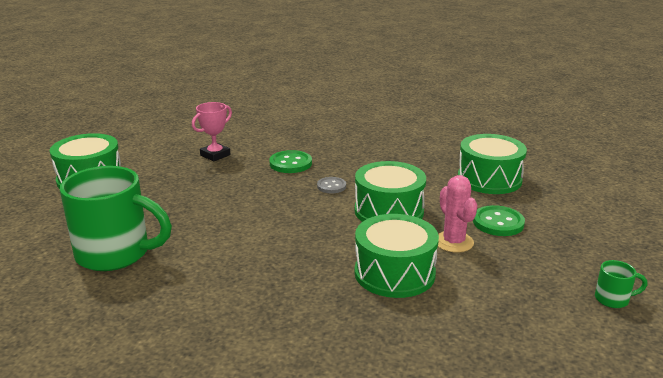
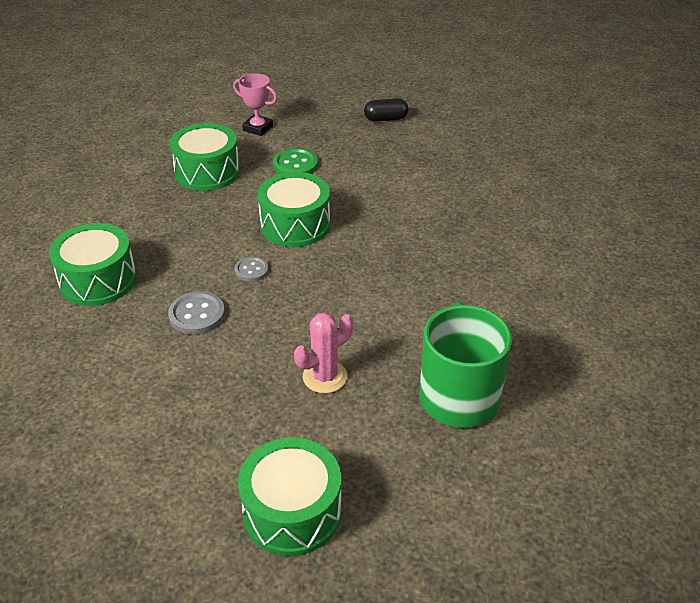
camera: 105 degrees left, 15 degrees up
pink trophy [192,102,232,162] -> pink trophy moved to [233,73,277,136]
green button [269,150,312,173] -> grey button [168,291,225,335]
green drum [355,214,439,298] -> green drum moved to [49,223,137,306]
pink cactus [438,175,477,253] -> pink cactus moved to [294,312,353,393]
green mug [595,260,647,308] -> black capsule [364,98,408,122]

